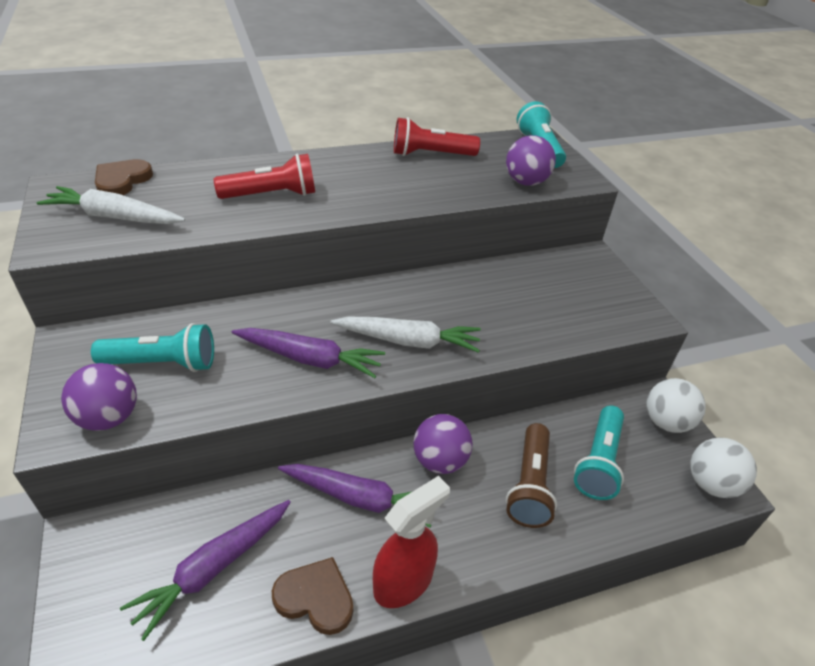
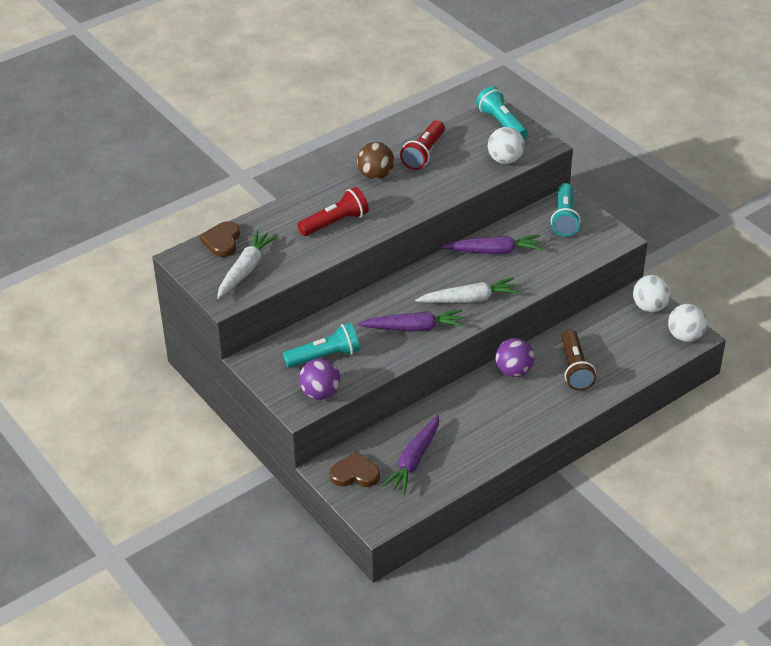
camera: 15 degrees left, 0 degrees up
white carrot [36,186,185,224] -> white carrot turned 120 degrees clockwise [217,230,278,299]
brown heart [272,557,353,635] -> brown heart moved to [330,451,380,487]
purple carrot [278,464,432,528] -> purple carrot moved to [441,235,543,254]
red spray bottle [373,476,450,608] -> none
red flashlight [394,117,480,156] -> red flashlight turned 45 degrees counterclockwise [400,120,445,170]
purple ball [506,135,556,186] -> white ball [488,127,525,164]
turquoise flashlight [574,406,624,500] -> turquoise flashlight moved to [551,183,581,237]
none -> brown ball [357,142,394,179]

